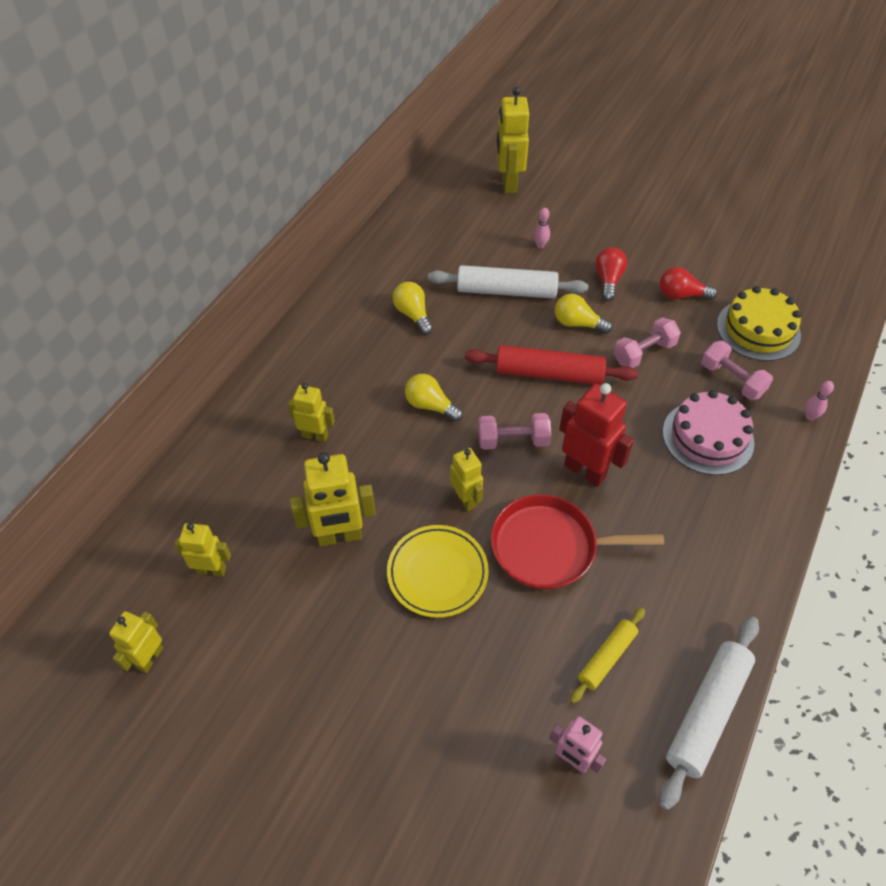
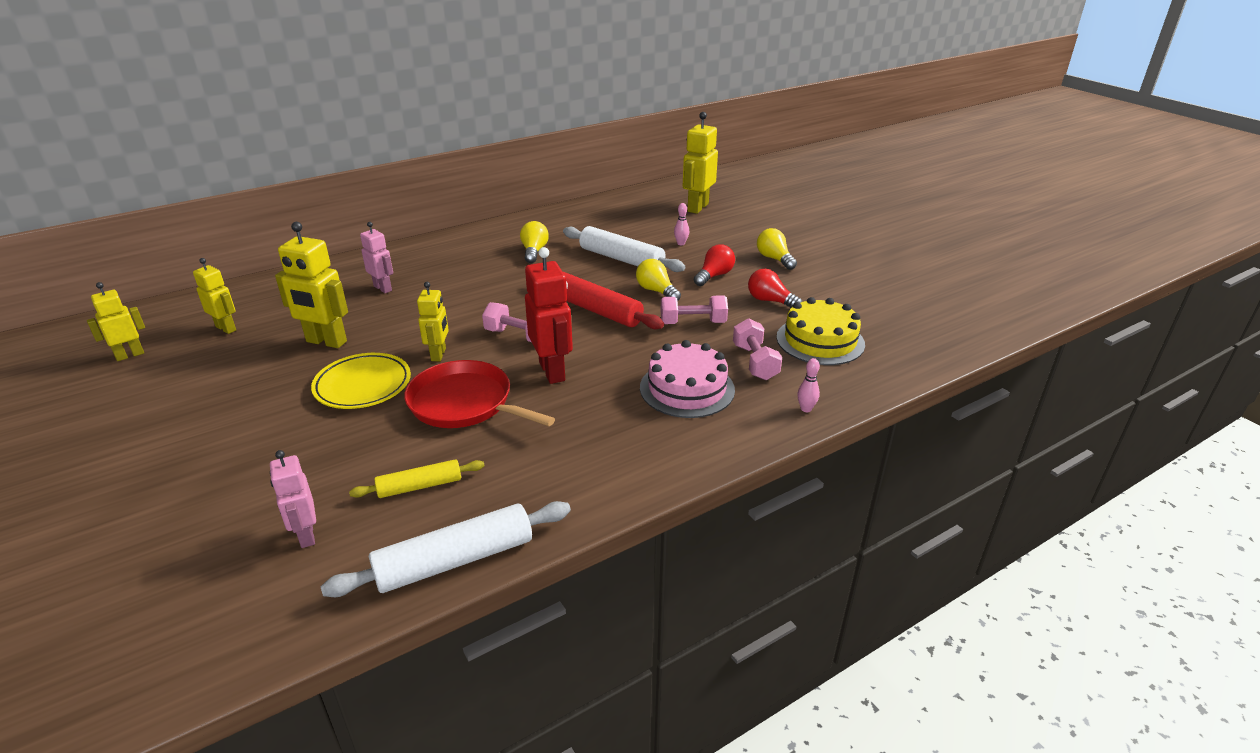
camera: 30 degrees right, 20 degrees down
yellow robot [288,383,335,442] -> pink robot [360,222,393,293]
yellow light bulb [405,374,463,422] -> yellow light bulb moved to [757,228,797,270]

